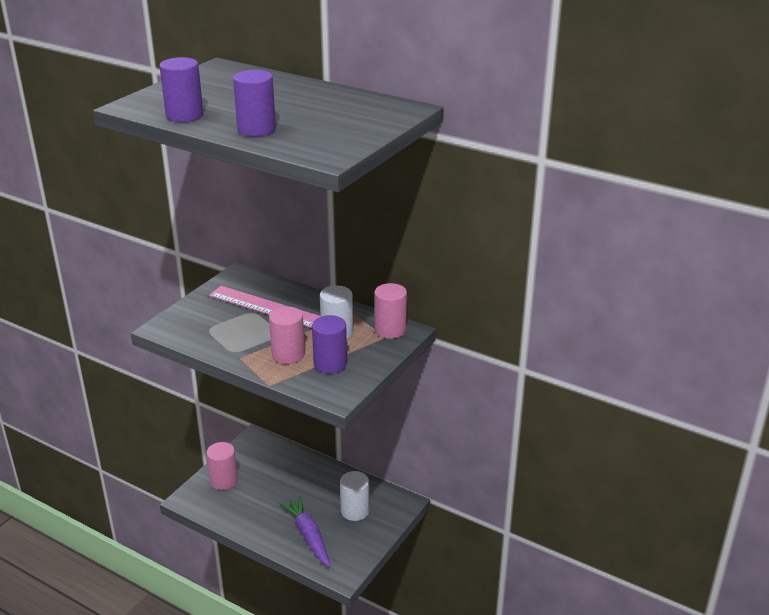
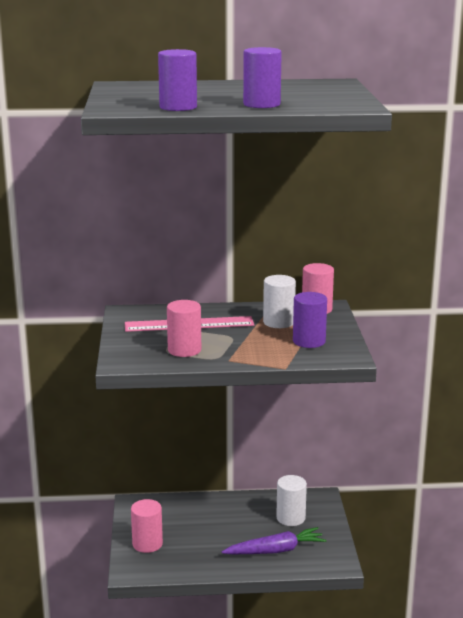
camera: 35 degrees left, 10 degrees down
pink cylinder [269,307,305,364] -> pink cylinder moved to [167,300,201,357]
purple carrot [279,496,331,567] -> purple carrot turned 135 degrees clockwise [222,527,326,554]

